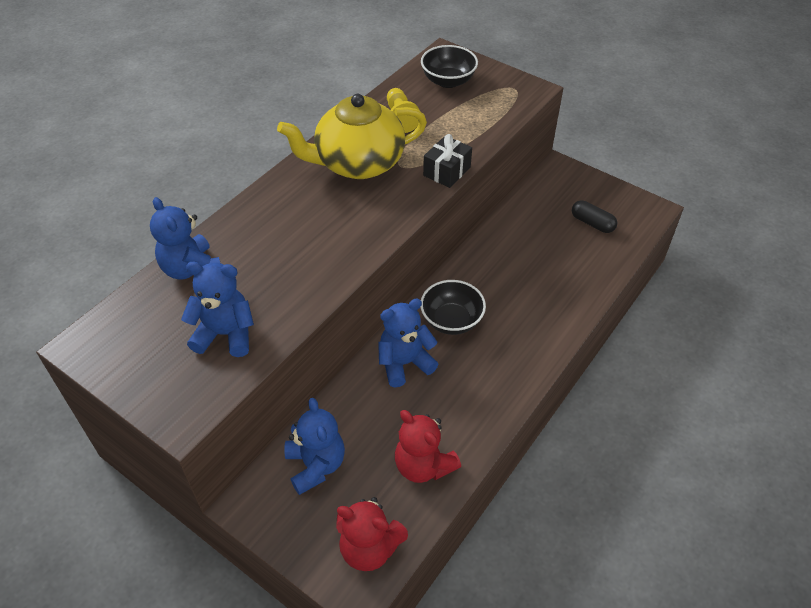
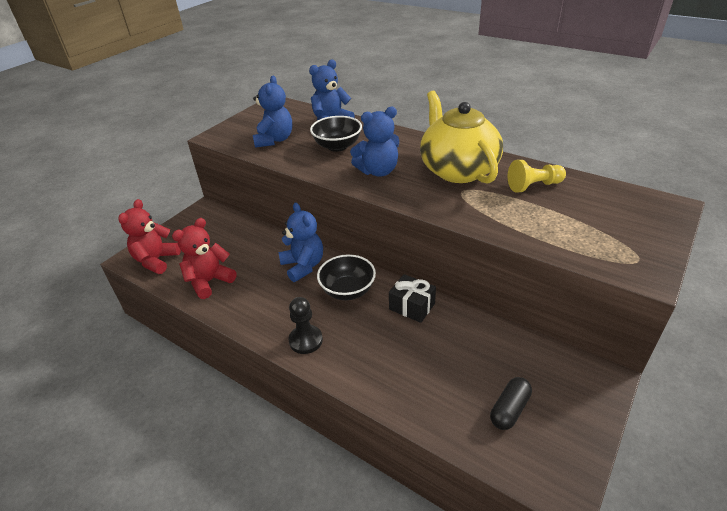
camera: 90 degrees right, 10 degrees down
blue teddy bear [284,398,345,495] -> blue teddy bear moved to [350,107,399,177]
black bowl [421,45,478,88] -> black bowl moved to [310,116,362,152]
black gift [423,134,472,188] -> black gift moved to [389,274,436,323]
none -> black pawn [288,297,323,354]

